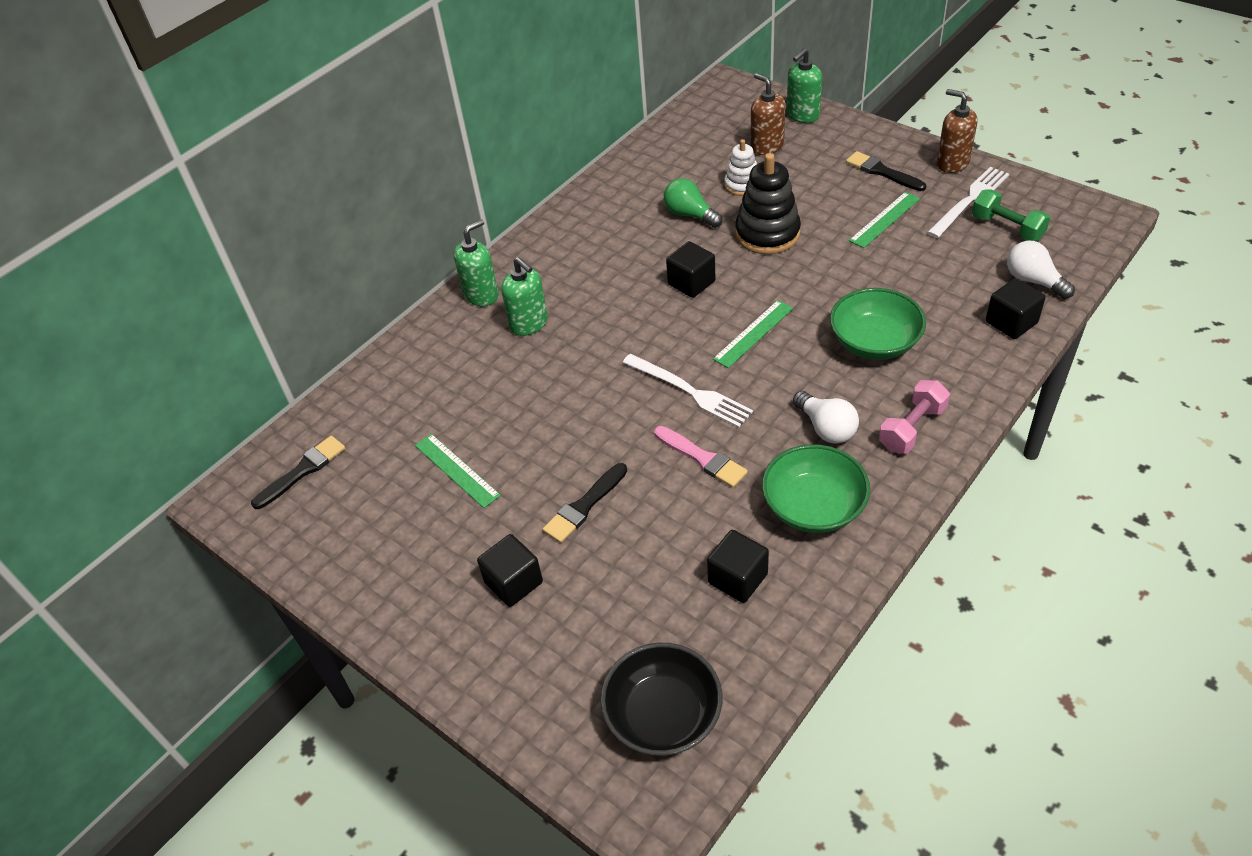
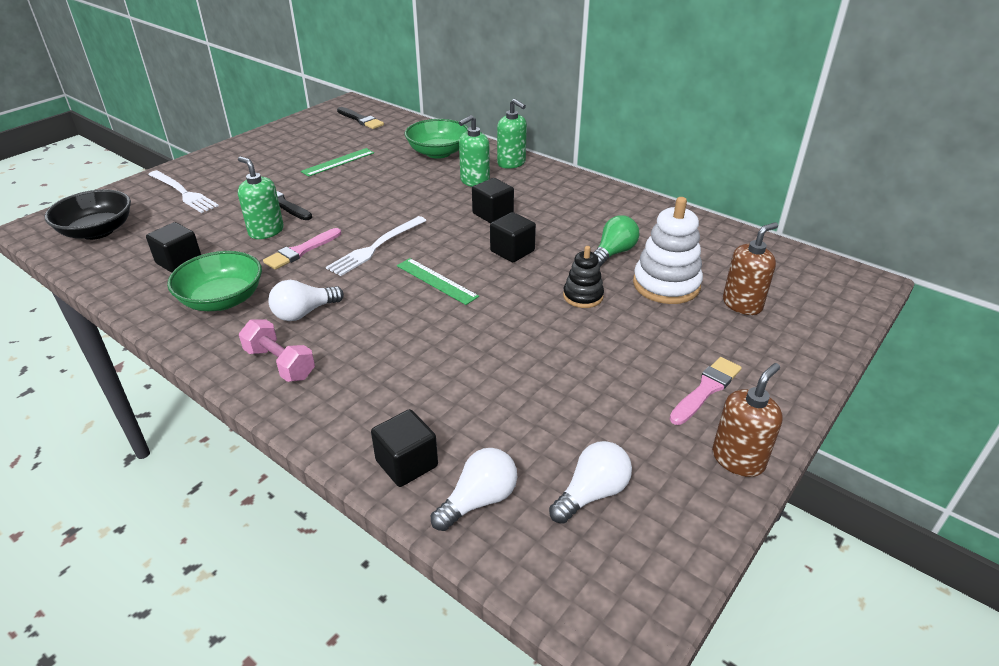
camera: 85 degrees right, 10 degrees down
black cube [477,534,543,607] -> black cube moved to [472,178,514,223]
white stacking toy [724,139,757,196] -> white stacking toy [633,197,703,304], size x1.70
black stacking toy [735,153,801,254] -> black stacking toy [563,246,604,308], size x0.59
green soap dispenser [787,48,822,123] -> green soap dispenser moved to [238,156,284,239]
green bowl [830,288,926,360] -> green bowl moved to [405,119,468,159]
black brush [846,151,926,191] -> pink brush [670,357,742,425]
green ruler [849,192,920,248] -> none
white fork [927,167,1009,238] -> white fork moved to [148,170,219,213]
green dumbbell [972,189,1050,241] -> white light bulb [549,441,632,524]

